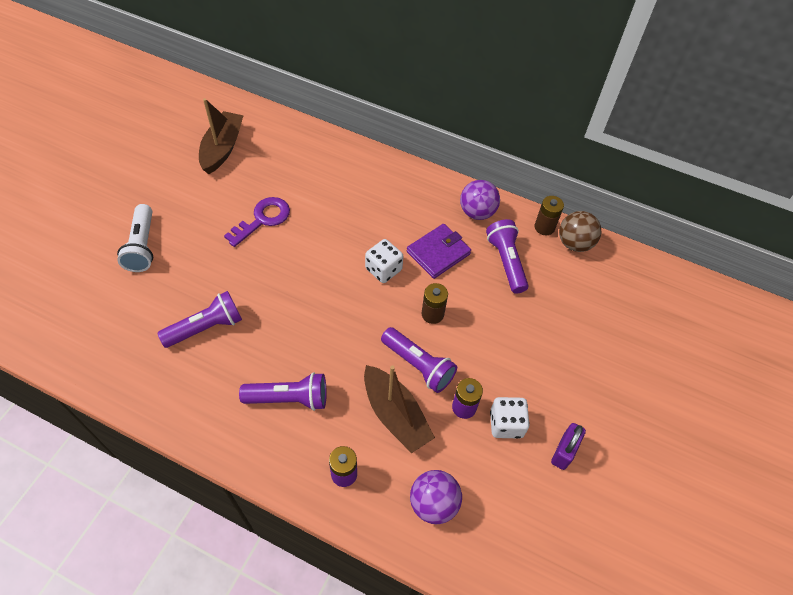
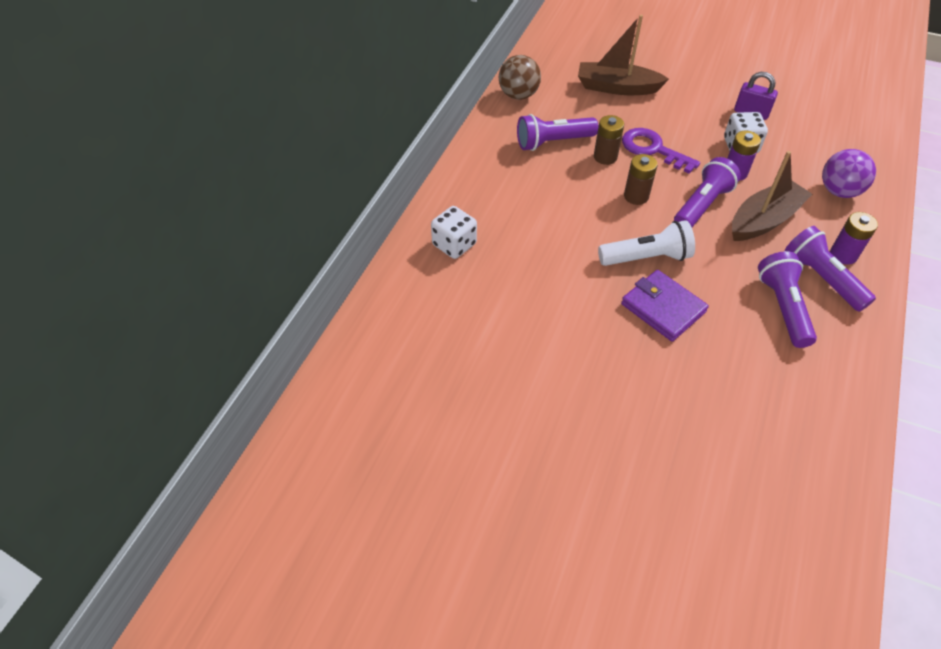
camera: 90 degrees left, 5 degrees down
white flashlight [117,204,153,272] -> white flashlight moved to [598,220,695,266]
purple flashlight [157,291,242,348] -> purple flashlight moved to [785,226,876,312]
brown boat [199,98,244,174] -> brown boat moved to [578,15,669,95]
purple key [224,197,290,247] -> purple key moved to [622,128,700,174]
white dice [365,239,403,283] -> white dice moved to [431,206,477,259]
purple wallet [407,224,471,279] -> purple wallet moved to [621,270,709,342]
purple ball [460,180,500,220] -> none
brown battery [535,196,564,235] -> brown battery moved to [594,115,624,165]

